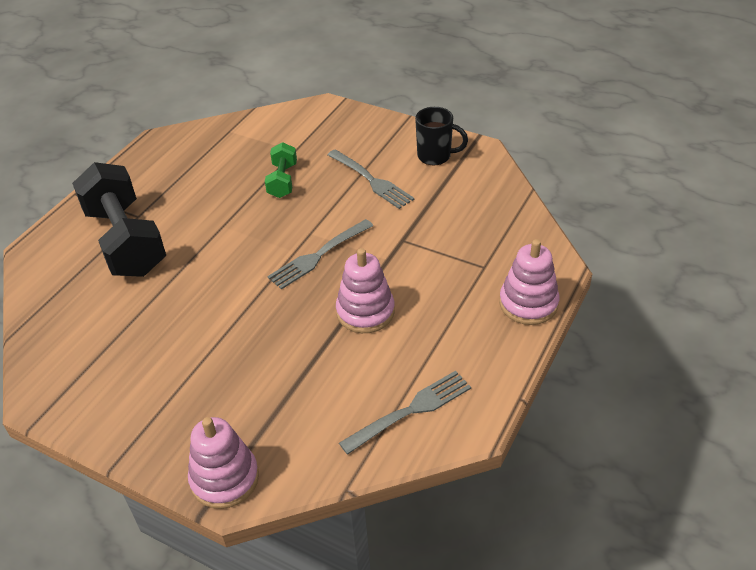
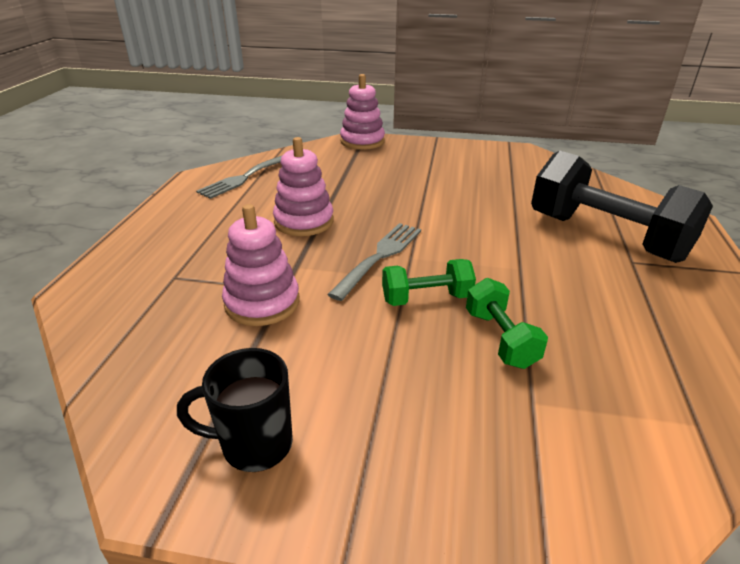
camera: 160 degrees right, 10 degrees down
grey fork [327,149,414,209] -> none
pink stacking toy [499,239,560,325] -> pink stacking toy moved to [222,204,300,326]
none -> green dumbbell [382,259,476,306]

